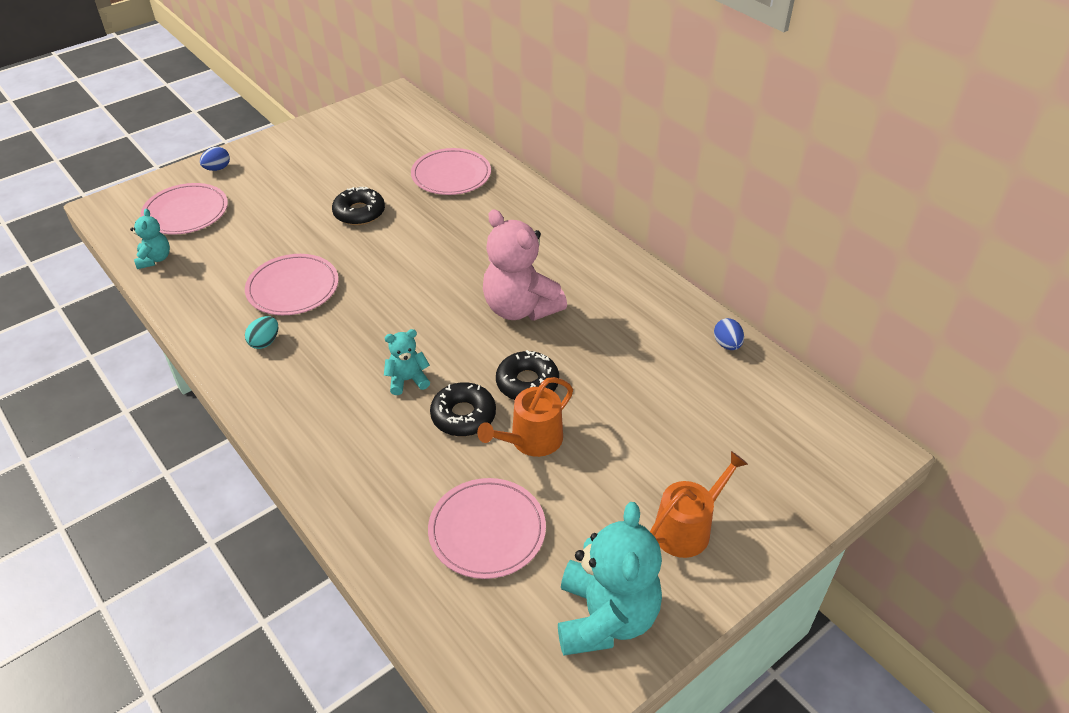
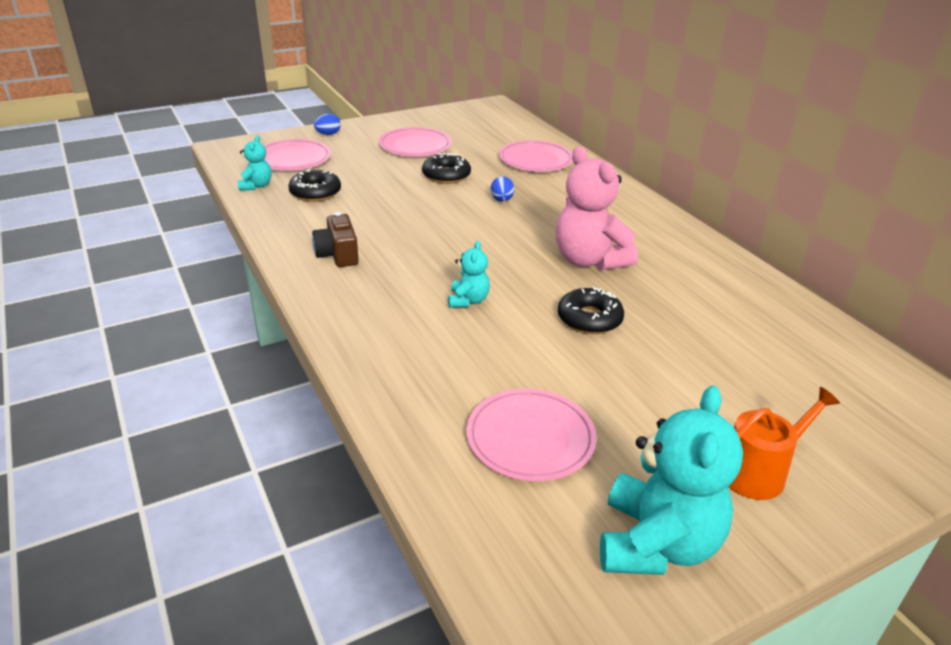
camera: 10 degrees right, 10 degrees down
pink plate [245,254,339,315] -> pink plate moved to [378,127,452,157]
turquoise egg [245,316,278,349] -> brown camera [312,212,359,267]
turquoise teddy bear [384,329,430,395] -> turquoise teddy bear turned 105 degrees clockwise [448,241,490,308]
black donut [430,382,496,436] -> black donut moved to [288,169,341,202]
orange watering can [477,377,573,457] -> none
blue egg [714,318,744,350] -> blue egg moved to [491,176,514,202]

